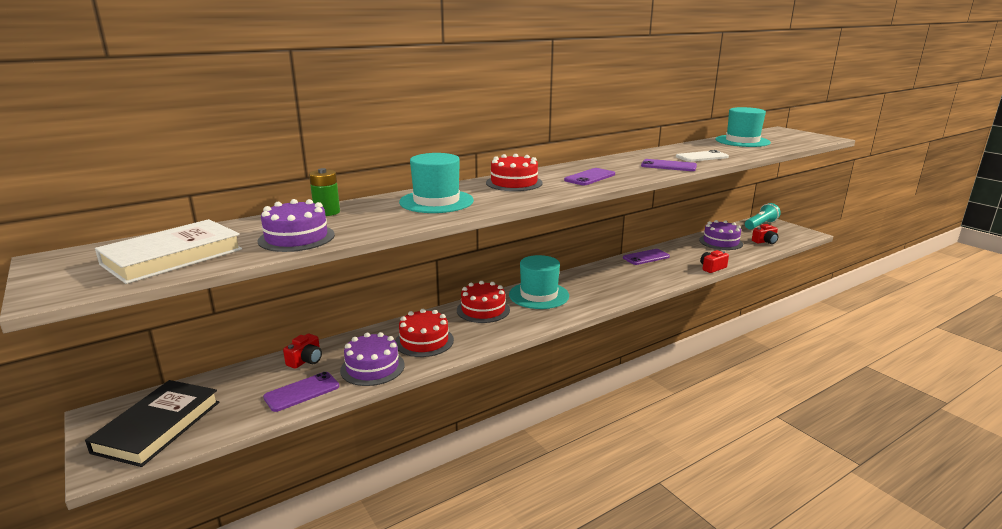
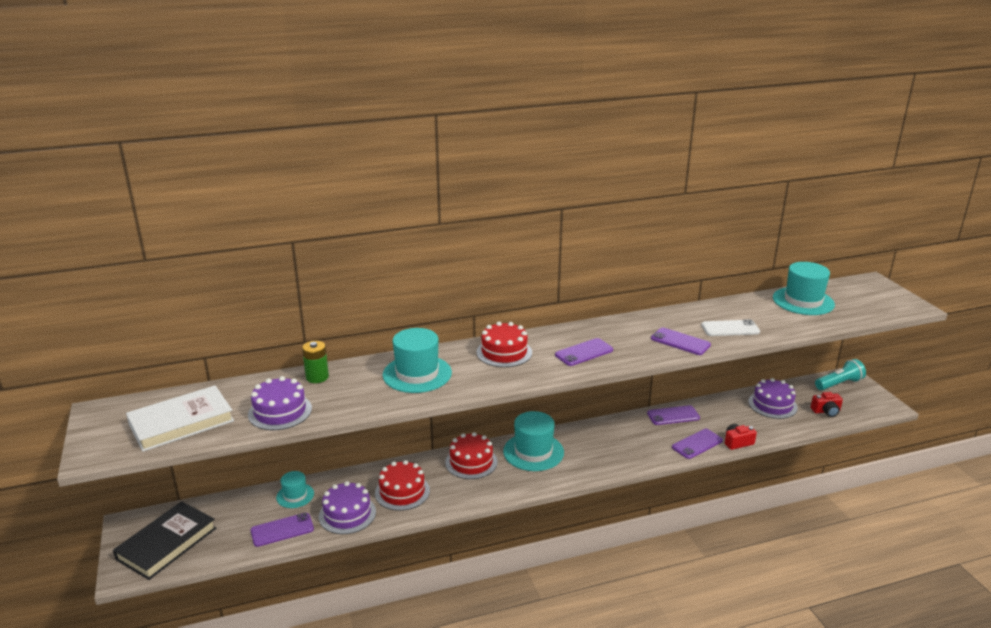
camera: 15 degrees right, 5 degrees up
red camera [283,334,322,369] -> turquoise hat [276,471,314,508]
none -> purple phone [672,429,723,459]

